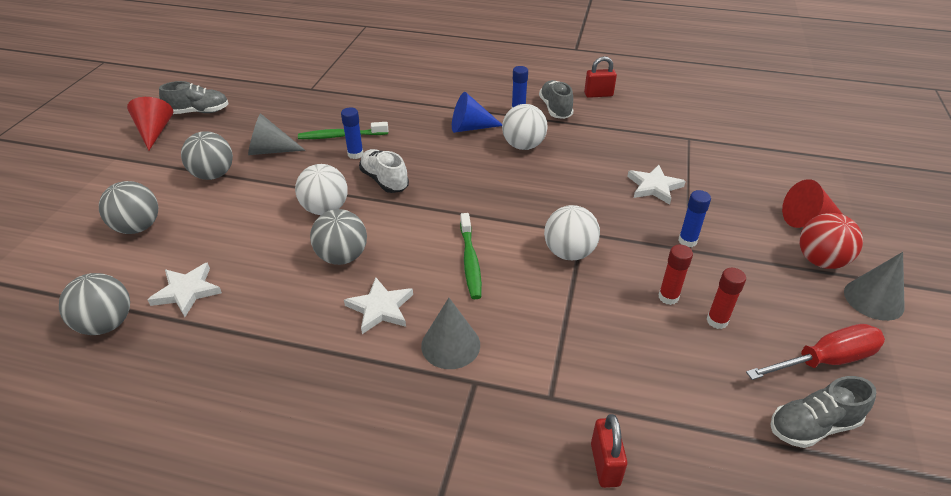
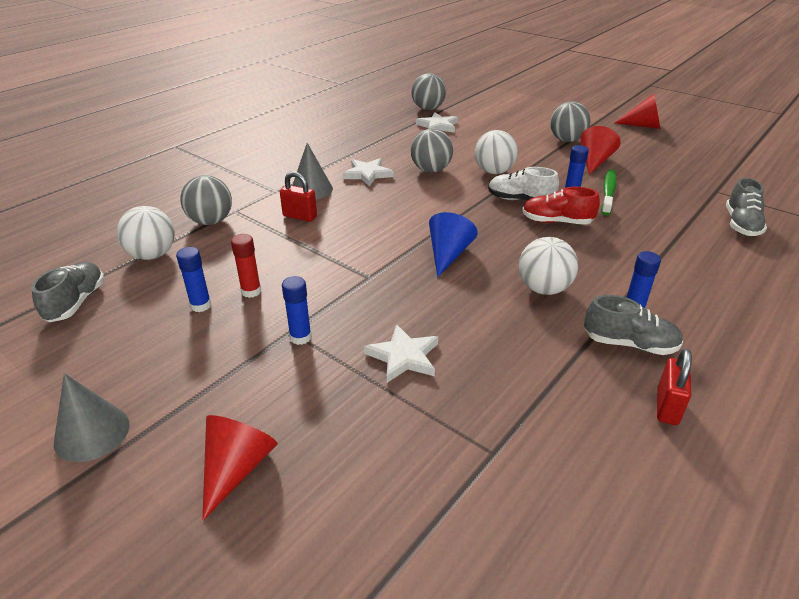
camera: 115 degrees right, 5 degrees down
grey ball [99,181,158,234] -> grey ball moved to [180,175,232,225]
grey shoe [159,81,229,114] -> grey shoe moved to [726,178,767,236]
grey cone [248,113,306,155] -> red cone [580,126,621,175]
white shoe [359,149,409,193] -> white shoe turned 150 degrees counterclockwise [488,167,559,200]
blue cone [452,92,502,133] -> blue cone moved to [429,212,478,277]
green toothbrush [460,213,482,299] -> none
white ball [544,205,600,260] -> white ball moved to [117,206,175,260]
red padlock [591,414,627,488] -> red padlock moved to [280,171,317,222]
red glue stick [706,268,746,329] -> blue glue stick [176,247,211,312]
red screwdriver [746,324,885,380] -> none
red ball [799,213,863,269] -> none
none -> red shoe [522,187,600,225]

